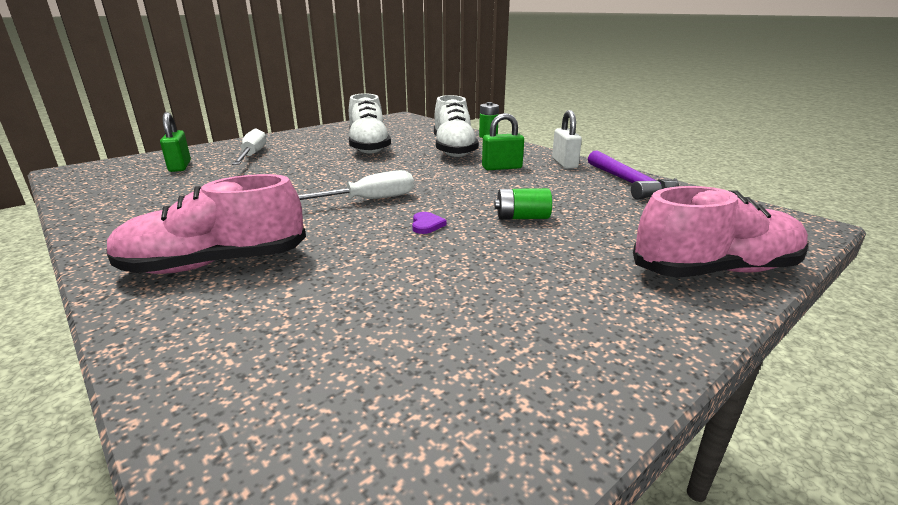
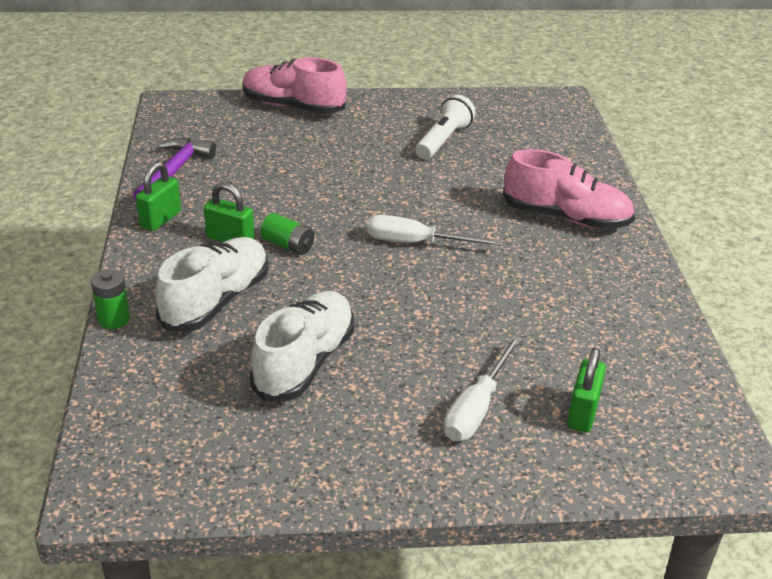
camera: 145 degrees left, 10 degrees up
purple heart [412,212,447,234] -> none
green battery [494,188,552,220] -> green battery moved to [261,213,315,255]
white padlock [552,110,582,169] -> green padlock [136,162,181,231]
none -> white flashlight [415,95,475,159]

